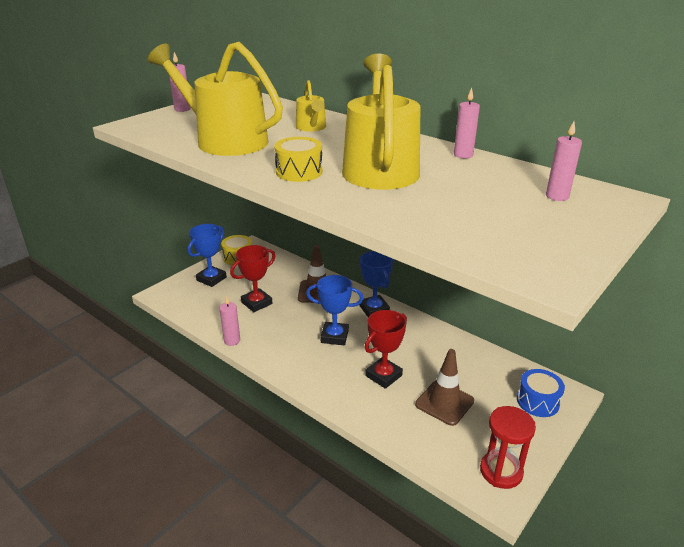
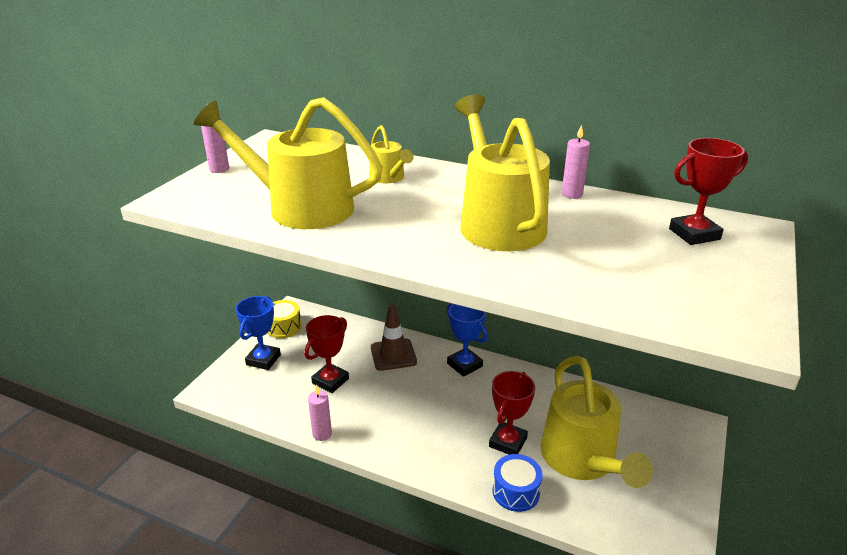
camera: 15 degrees left, 0 degrees up
yellow drum [274,137,323,182] -> none
blue trophy [306,275,363,345] -> none
brown traffic cone [415,349,474,426] -> yellow watering can [541,356,653,488]
red hourglass [480,406,536,489] -> none
blue drum [517,369,565,417] -> blue drum moved to [492,454,543,512]
pink candle [546,122,582,201] -> red trophy [669,138,748,245]

